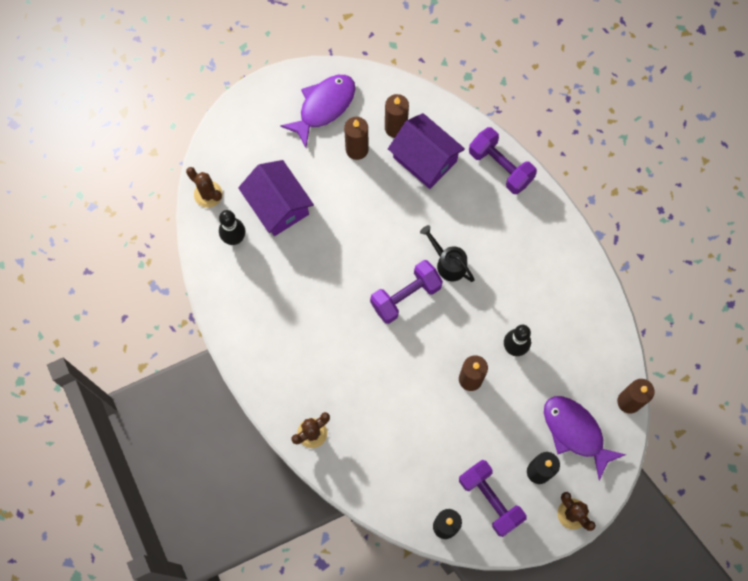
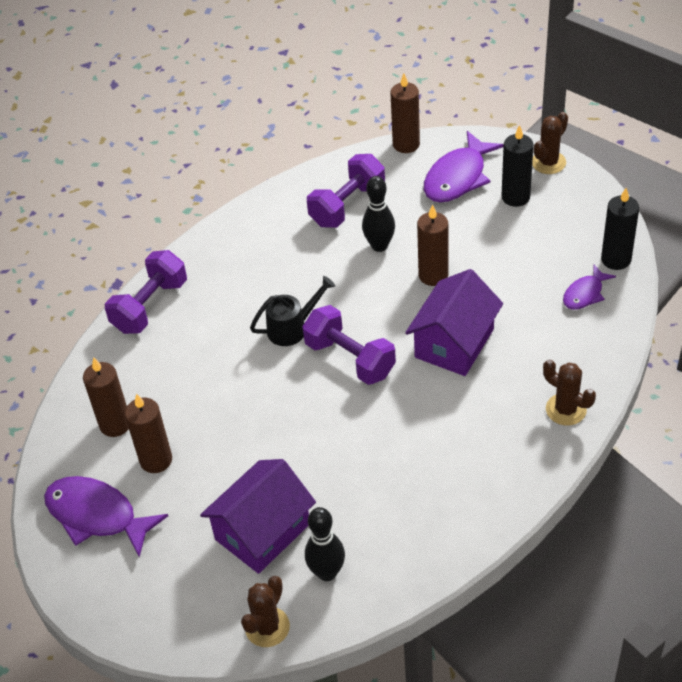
camera: 100 degrees left, 25 degrees down
purple house [388,113,465,189] -> purple house moved to [405,269,503,376]
black watering can [420,225,475,282] -> black watering can turned 150 degrees counterclockwise [250,276,335,346]
purple dumbbell [459,460,527,537] -> purple dumbbell moved to [307,154,385,228]
none -> purple fish [563,265,616,310]

